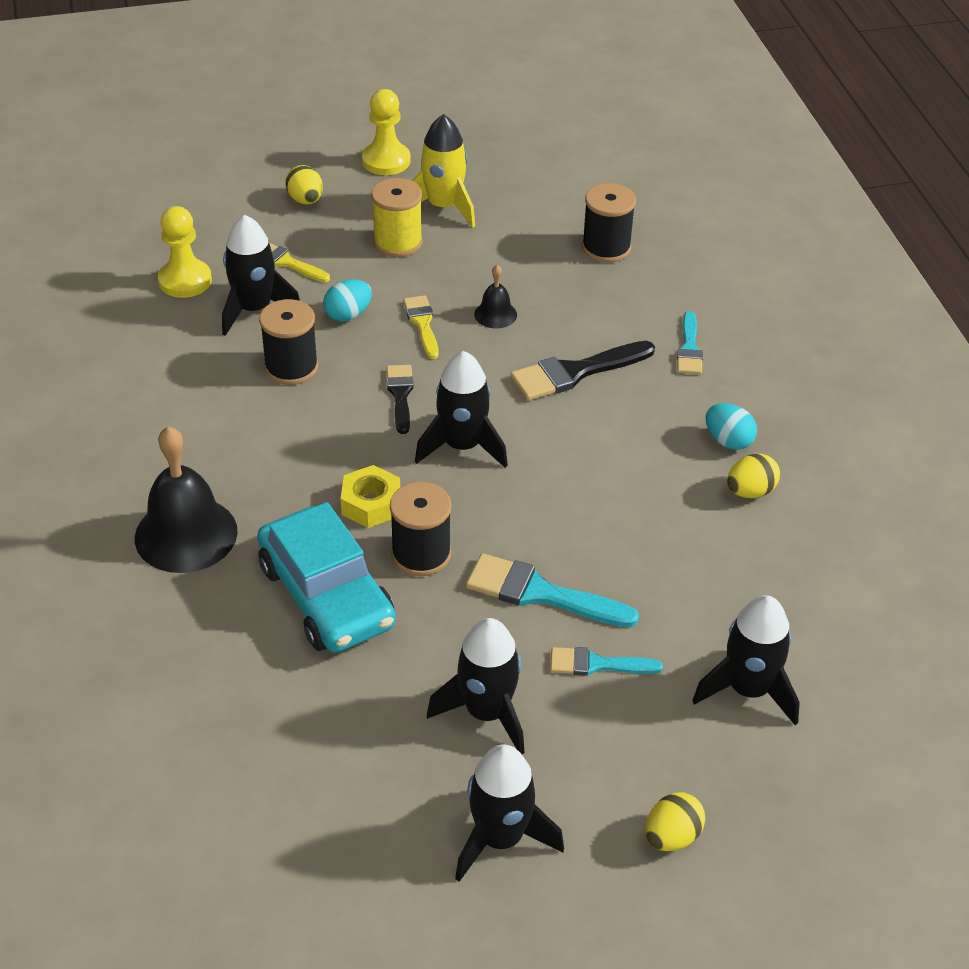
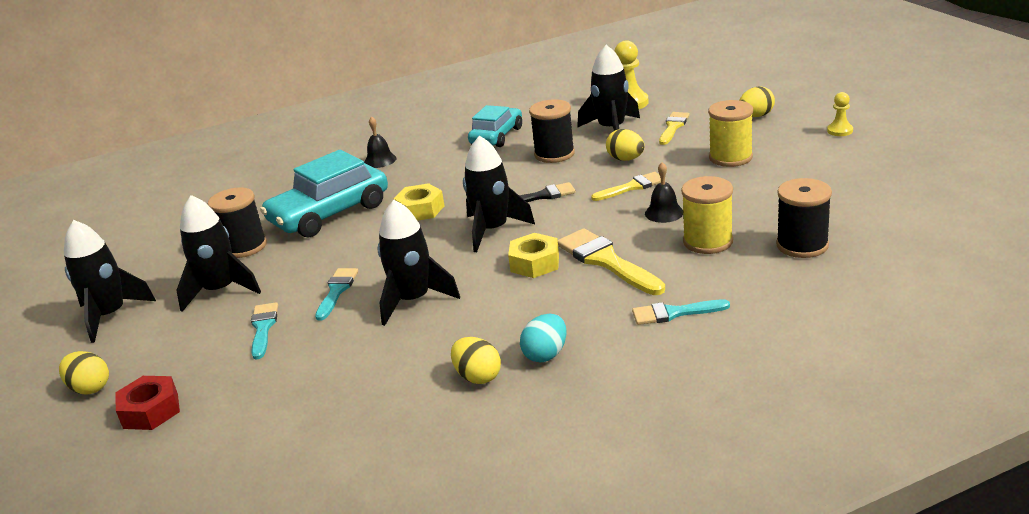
camera: 85 degrees right, 15 degrees down
black bell [135,426,238,573] -> black bell [364,116,396,168], size x0.48
turquoise egg [323,279,372,321] -> yellow egg [606,129,645,161]
yellow pawn [362,89,411,175] -> yellow pawn [827,92,853,136], size x0.57
black spool [390,482,452,576] -> black spool moved to [208,187,267,258]
yellow rocket [412,114,475,228] -> none
turquoise brush [466,553,639,628] -> turquoise brush [315,268,358,321], size x0.62
black brush [510,341,655,401] -> yellow brush [558,228,665,295]
black rocket [692,595,800,725] -> black rocket moved to [377,200,460,326]
none -> red nut [115,376,180,430]
none -> turquoise car [468,105,522,147]
none -> yellow nut [508,233,559,278]
none -> yellow spool [681,176,733,254]

